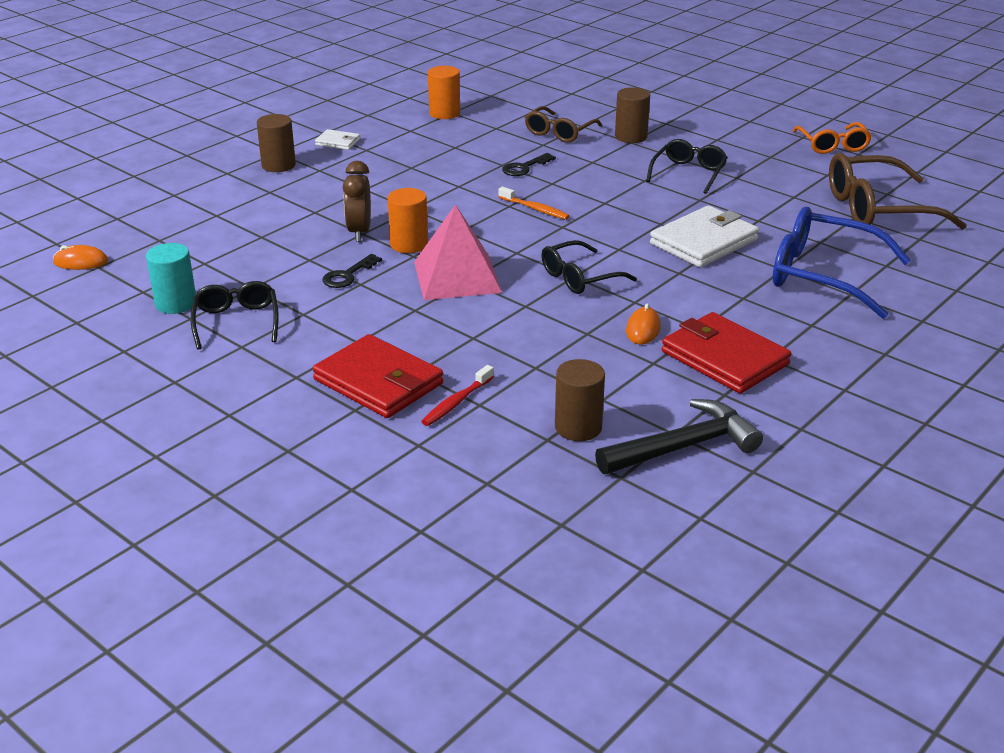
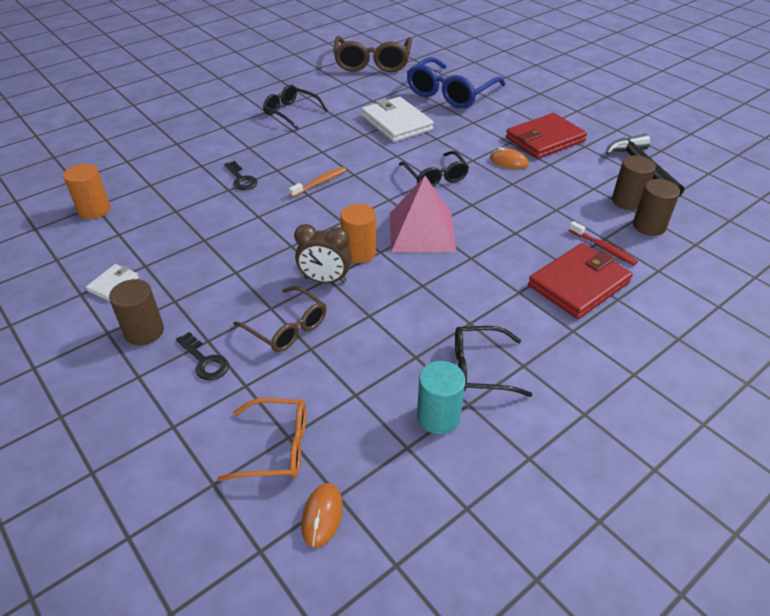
camera: 80 degrees left, 10 degrees up
black key [322,254,382,288] -> black key moved to [176,332,229,380]
brown glasses [525,106,602,143] -> brown glasses moved to [233,286,326,352]
brown cylinder [615,87,650,143] -> brown cylinder moved to [633,179,680,236]
orange glasses [792,122,872,154] -> orange glasses moved to [217,398,306,481]

